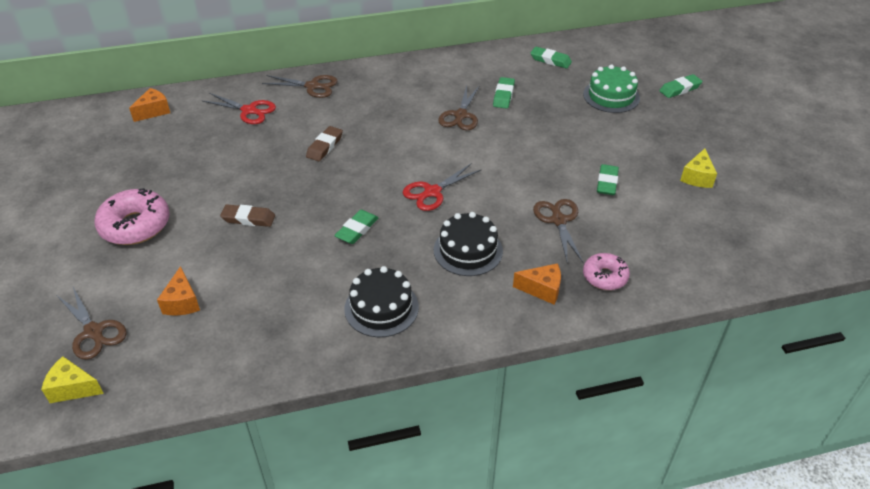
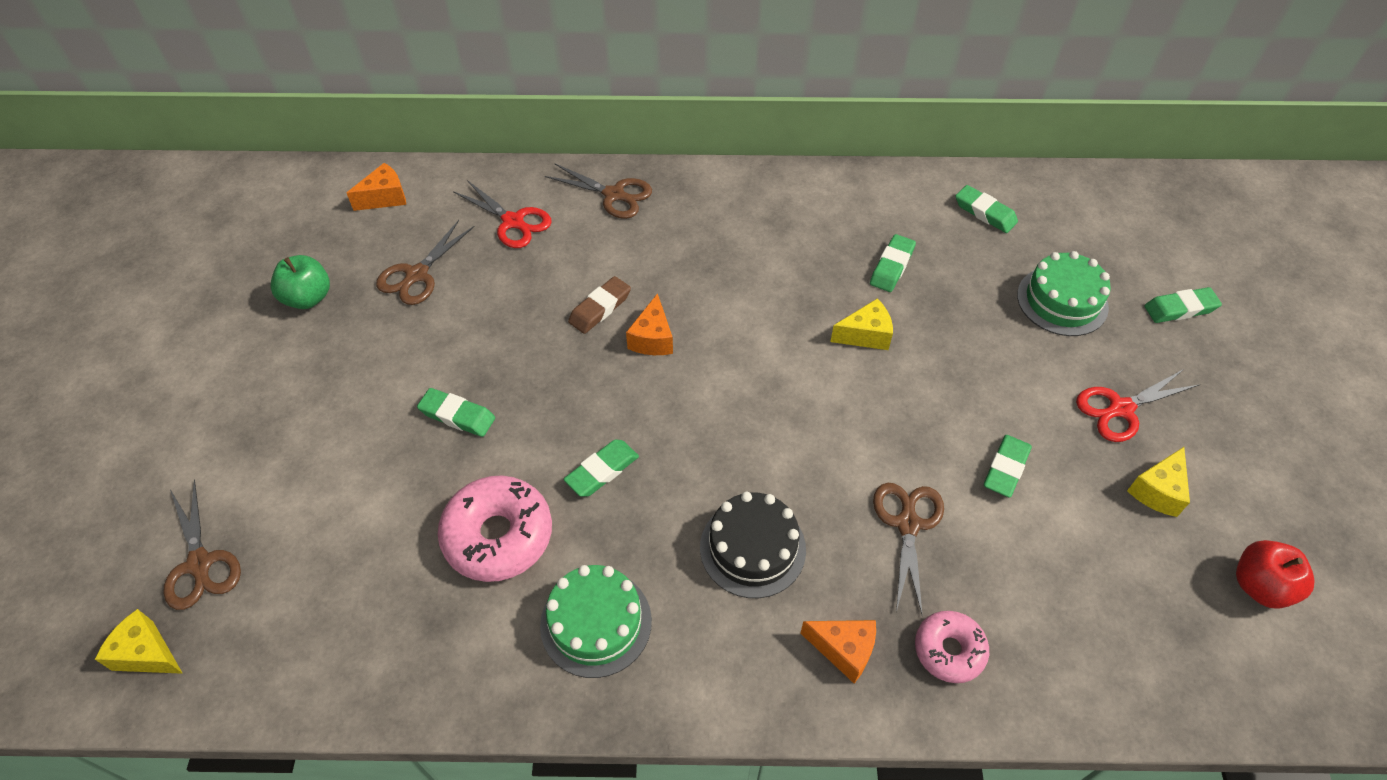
camera: 15 degrees right, 10 degrees up
pink donut [94,188,170,245] -> pink donut moved to [438,476,552,582]
orange cheese [157,266,200,315] -> orange cheese moved to [626,293,673,355]
brown eraser [220,205,275,227] -> green eraser [417,388,495,437]
black cake [344,266,419,337] -> green cake [540,565,652,678]
red scissors [403,163,482,211] -> red scissors moved to [1076,369,1200,442]
brown scissors [438,85,480,130] -> brown scissors moved to [376,220,475,305]
none -> green apple [270,255,330,309]
none -> yellow cheese [830,298,893,350]
none -> red apple [1236,540,1315,609]

